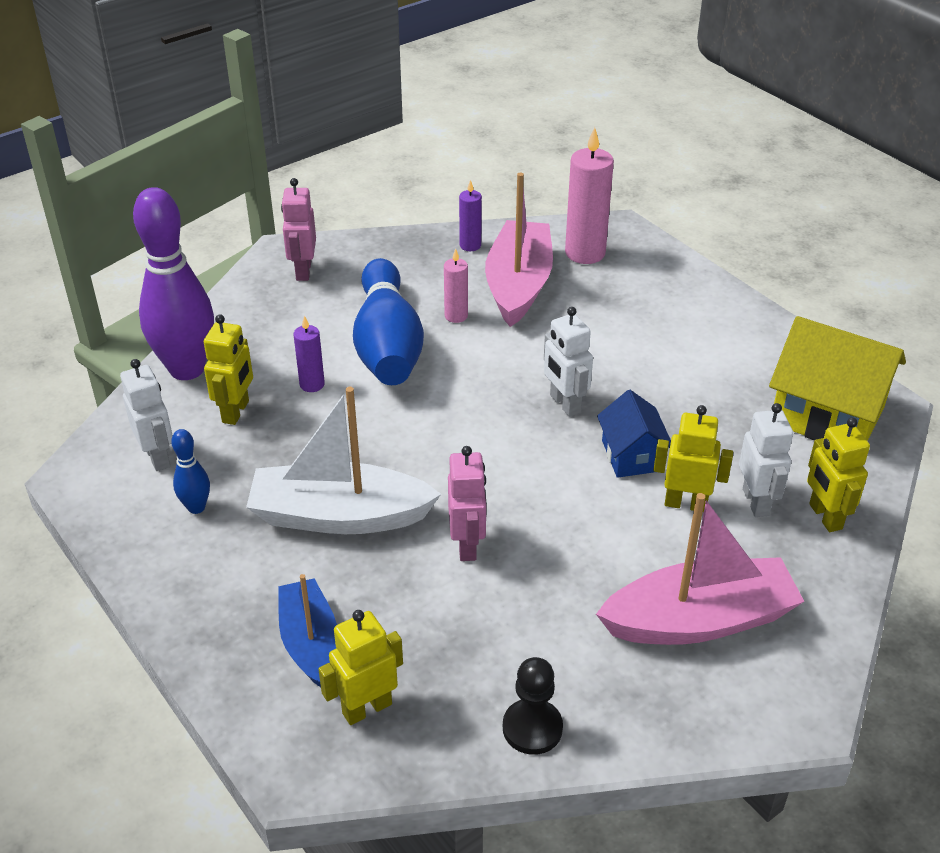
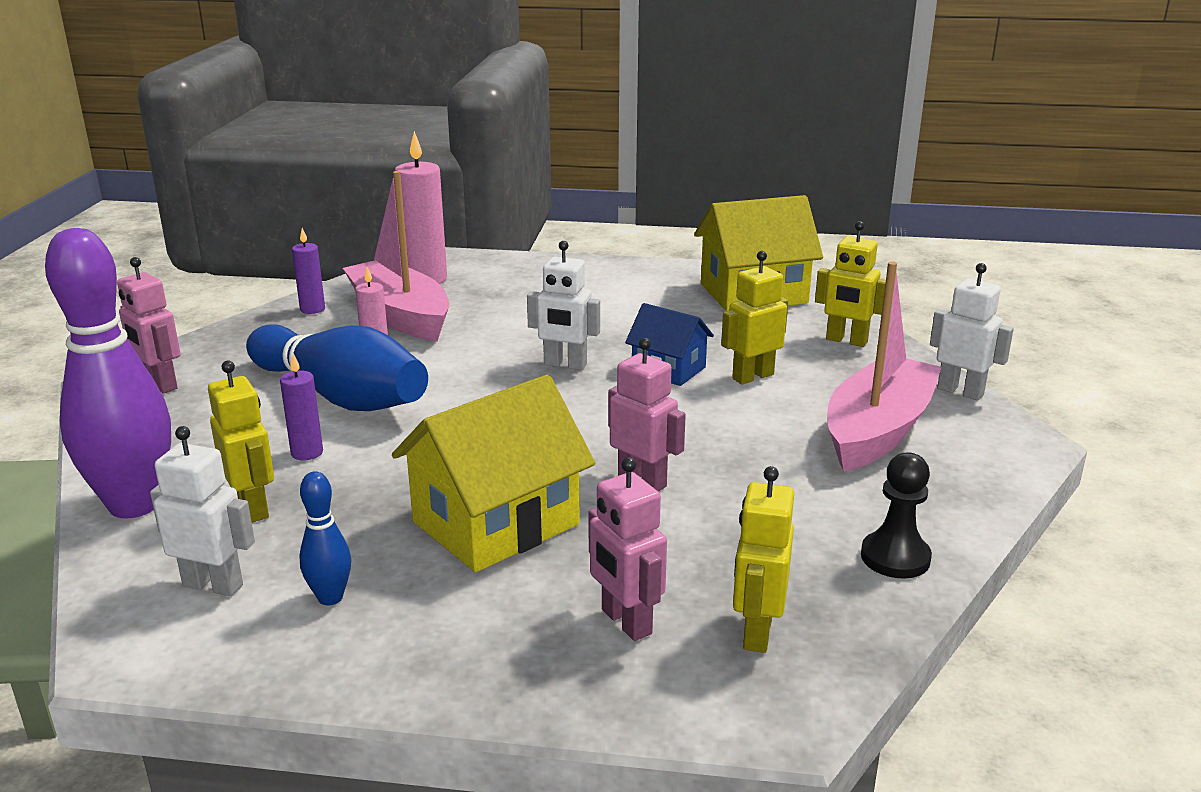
camera: 45 degrees left, 15 degrees down
white boat [246,387,441,534] -> yellow house [392,375,595,572]
blue boat [278,574,337,687] -> pink robot [588,457,667,641]
white robot [739,403,793,517] -> white robot moved to [930,263,1014,400]

